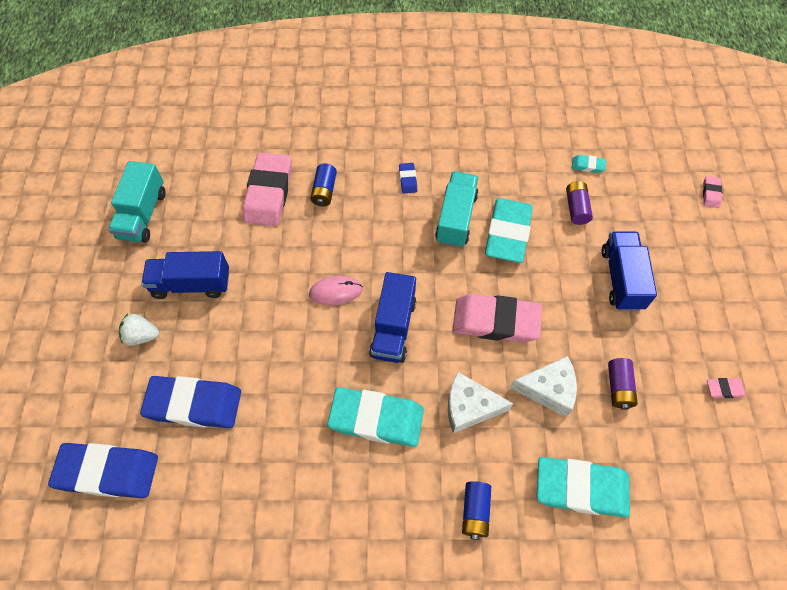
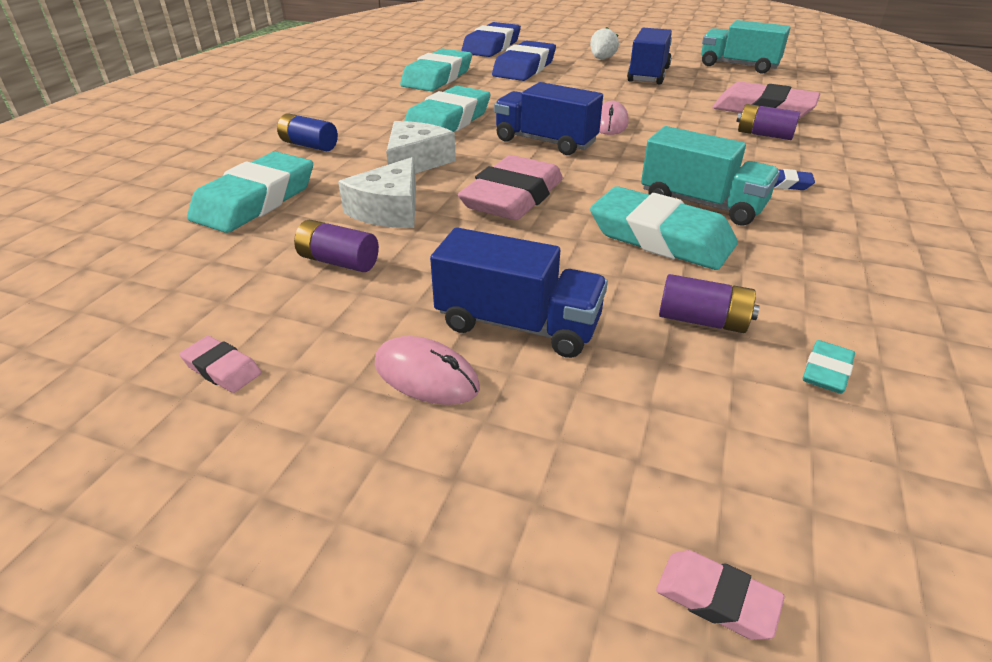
camera: 110 degrees right, 25 degrees down
blue battery [310,163,337,206] -> purple battery [736,104,800,140]
pink eraser [707,378,746,398] -> pink eraser turned 75 degrees counterclockwise [179,336,261,393]
none -> pink mouse [375,336,480,405]
none -> turquoise eraser [400,48,472,91]

